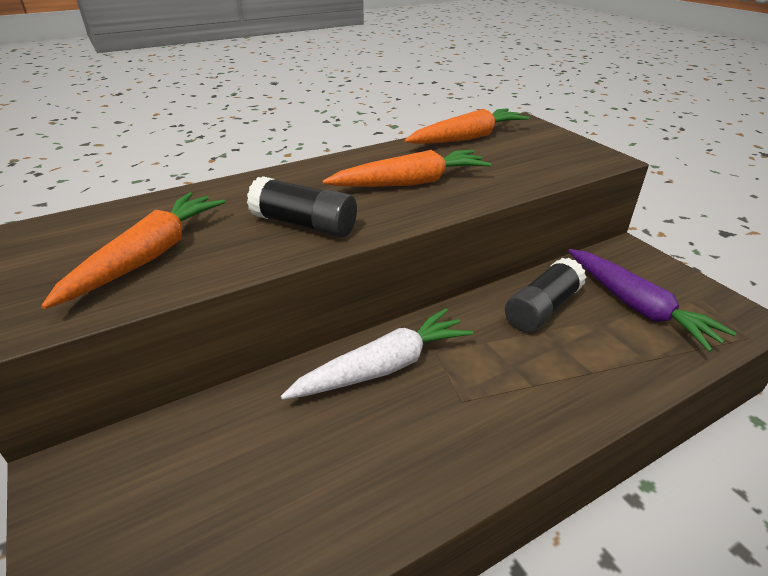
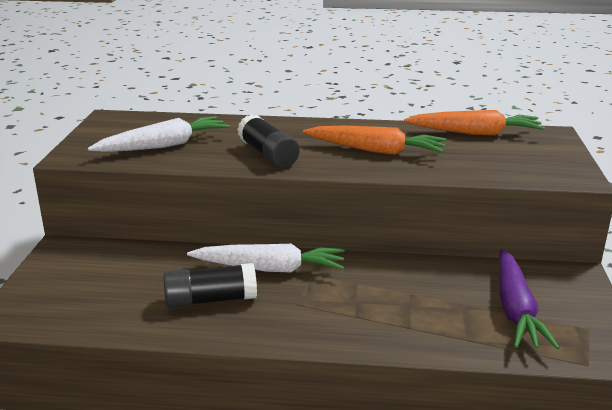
camera: 35 degrees right, 10 degrees down
orange carrot [41,192,226,309] -> white carrot [88,116,230,152]
black glue stick [505,258,586,332] -> black glue stick moved to [163,263,257,308]

